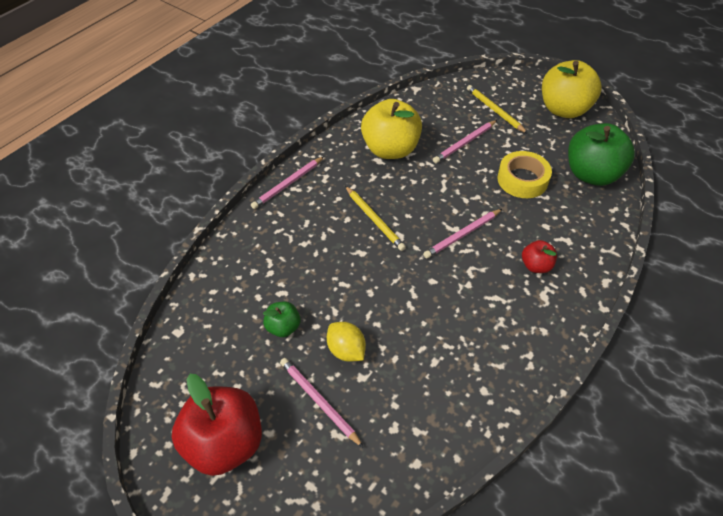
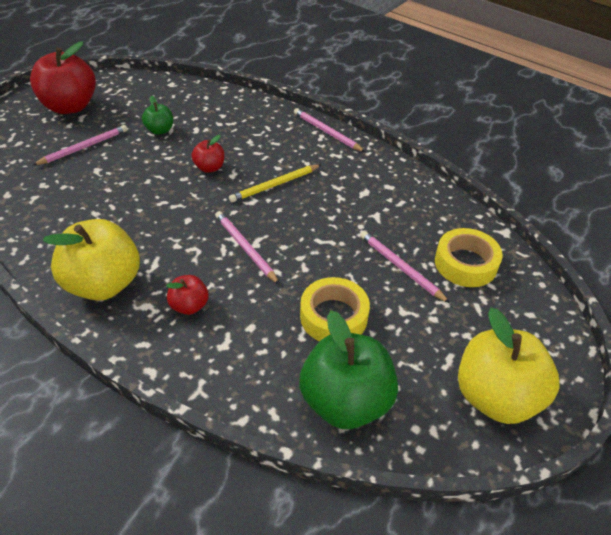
camera: 90 degrees right, 5 degrees down
yellow lemon [327,322,366,362] -> none
yellow apple [361,99,422,159] -> yellow apple moved to [43,219,140,301]
yellow pencil [467,85,528,134] -> none
none -> red apple [192,135,225,173]
none -> yellow tape [435,228,503,287]

